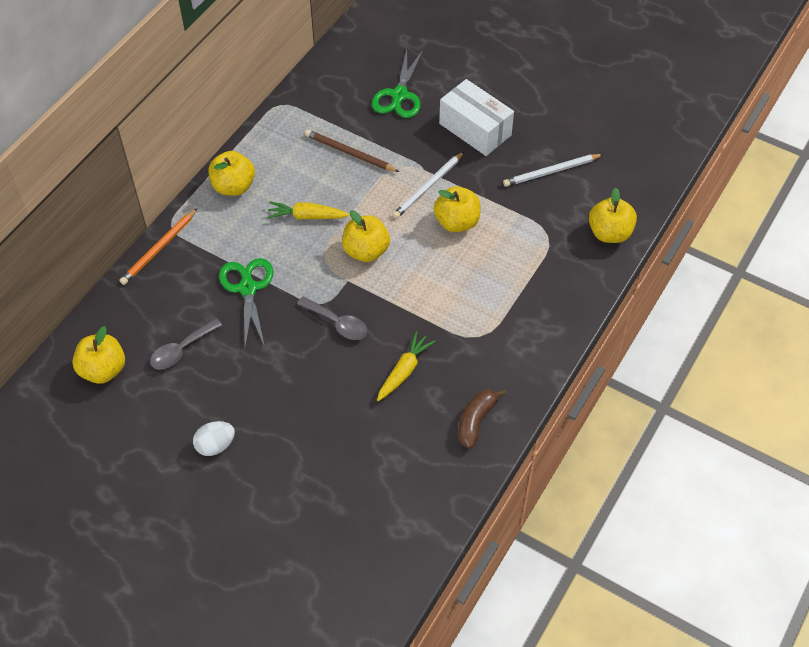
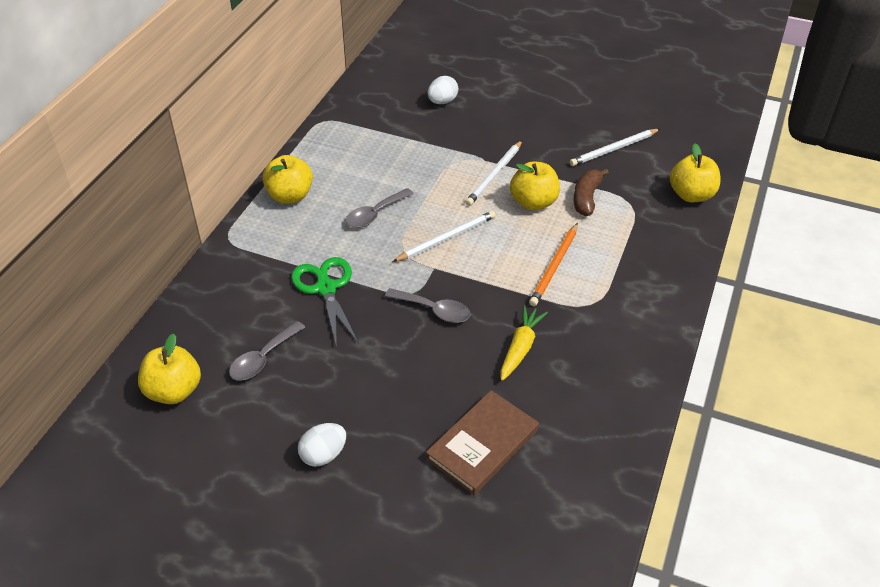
camera: 10 degrees left, 10 degrees down
orange pencil [119,208,198,285] -> orange pencil moved to [529,223,578,306]
yellow carrot [267,201,350,220] -> grey spoon [346,188,414,228]
brown pencil [305,130,399,172] -> none
yellow apple [342,210,390,262] -> white pencil [392,211,496,262]
green scissors [372,50,423,118] -> white egg [428,76,458,104]
white box [439,79,514,156] -> none
brown banana [458,389,506,449] -> brown banana moved to [573,169,609,216]
none -> brown book [426,390,539,495]

